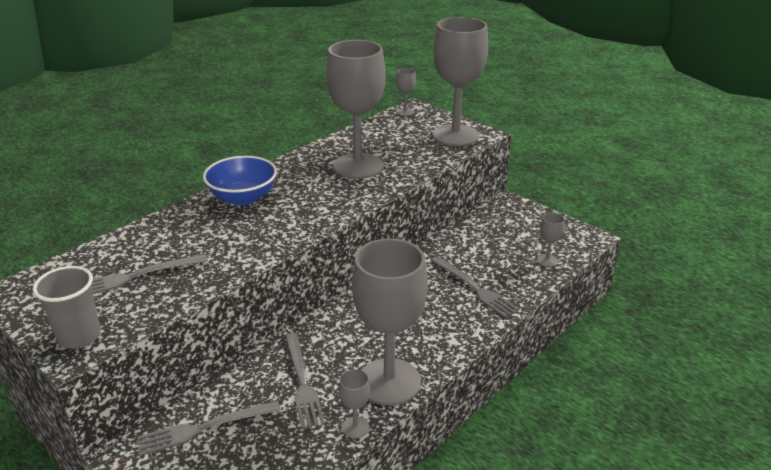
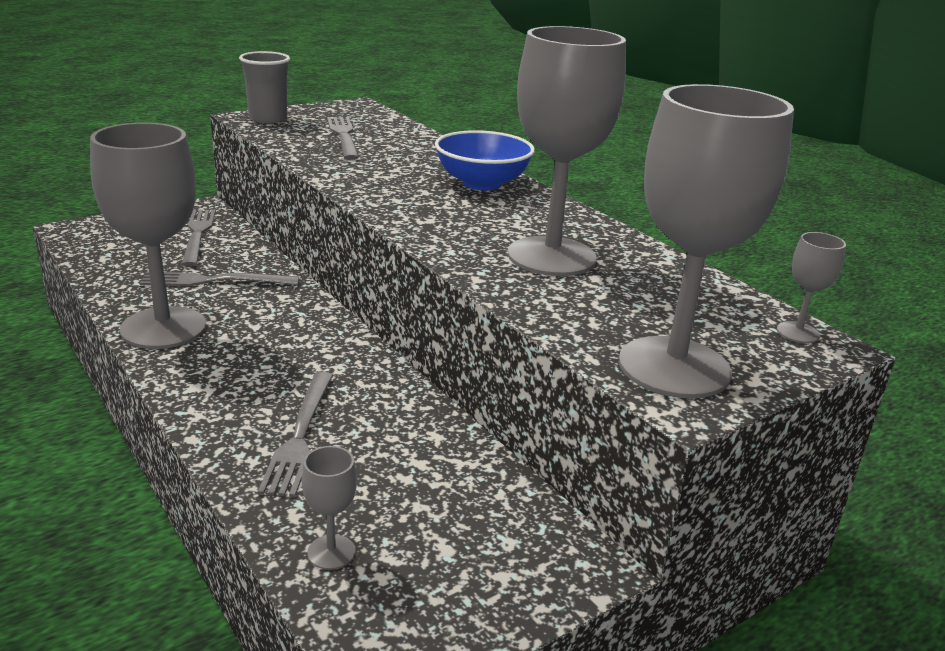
camera: 100 degrees right, 5 degrees down
grey goblet [339,370,370,439] -> none
grey fork [431,256,519,318] -> grey fork turned 60 degrees counterclockwise [258,372,333,497]

